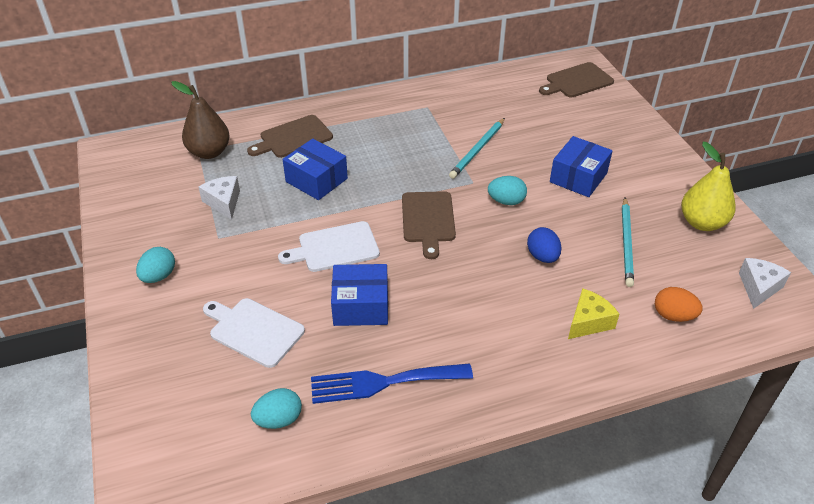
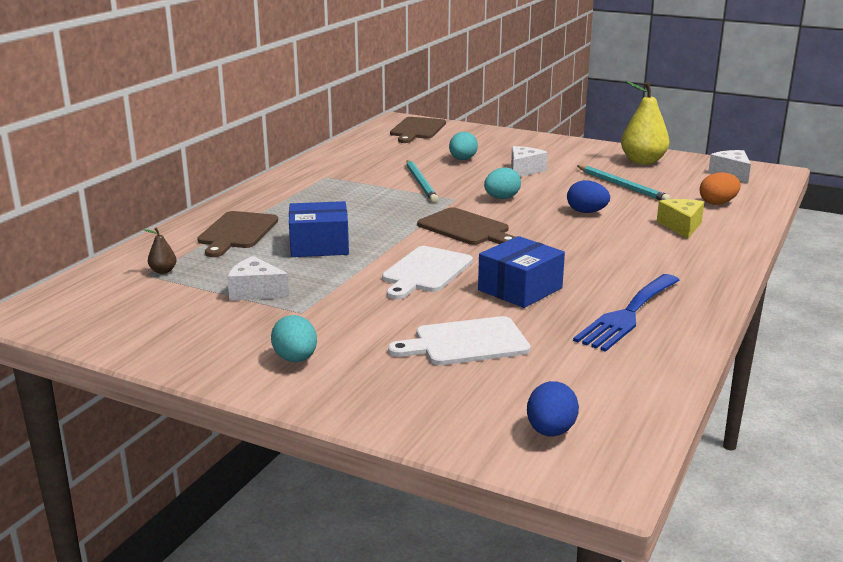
camera: 45 degrees left, 20 degrees down
brown pear [171,81,230,159] -> brown pear [143,227,177,274], size x0.45
turquoise egg [251,388,302,429] -> turquoise egg moved to [449,132,478,160]
blue box [550,136,613,197] -> white cheese [511,146,548,177]
none -> blue egg [527,381,579,437]

